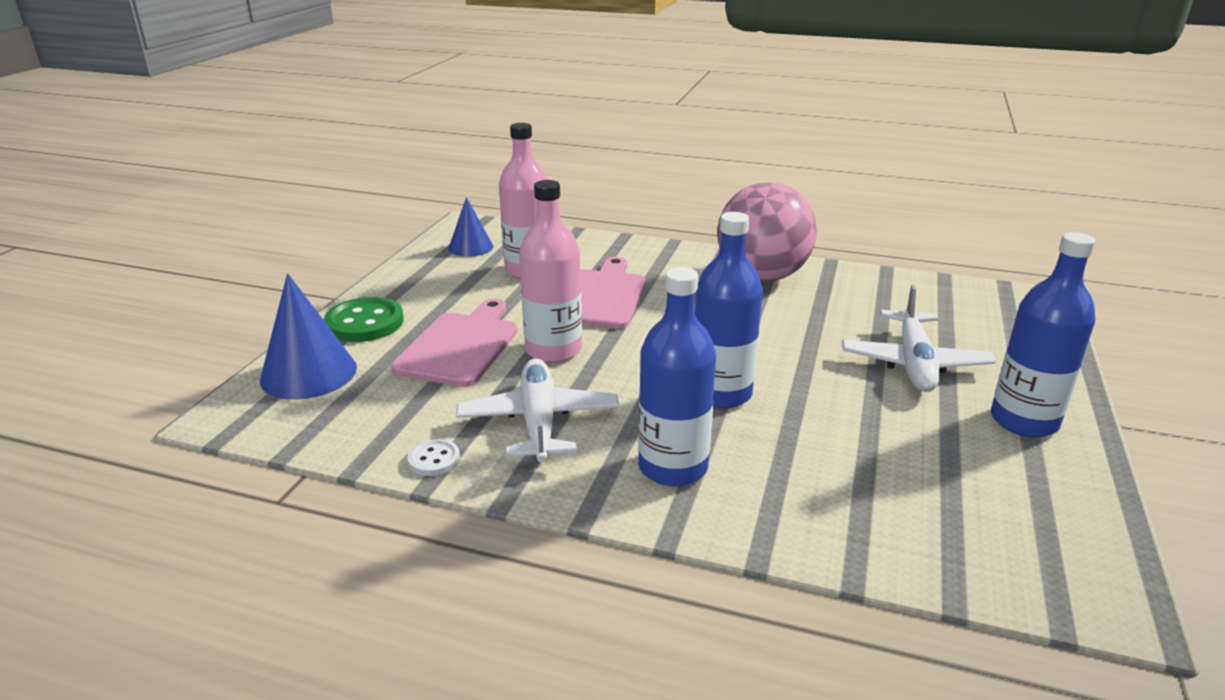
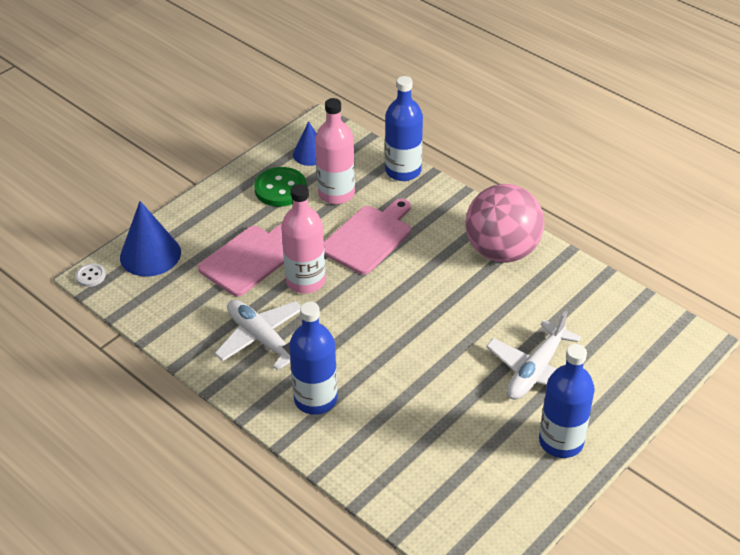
camera: 25 degrees right, 15 degrees up
green button [324,297,404,342] -> green button moved to [254,167,307,207]
white button [407,439,460,476] -> white button moved to [75,263,106,287]
white plane [456,358,619,462] -> white plane turned 60 degrees counterclockwise [215,300,301,371]
blue bottle [695,212,763,408] -> blue bottle moved to [385,76,423,181]

